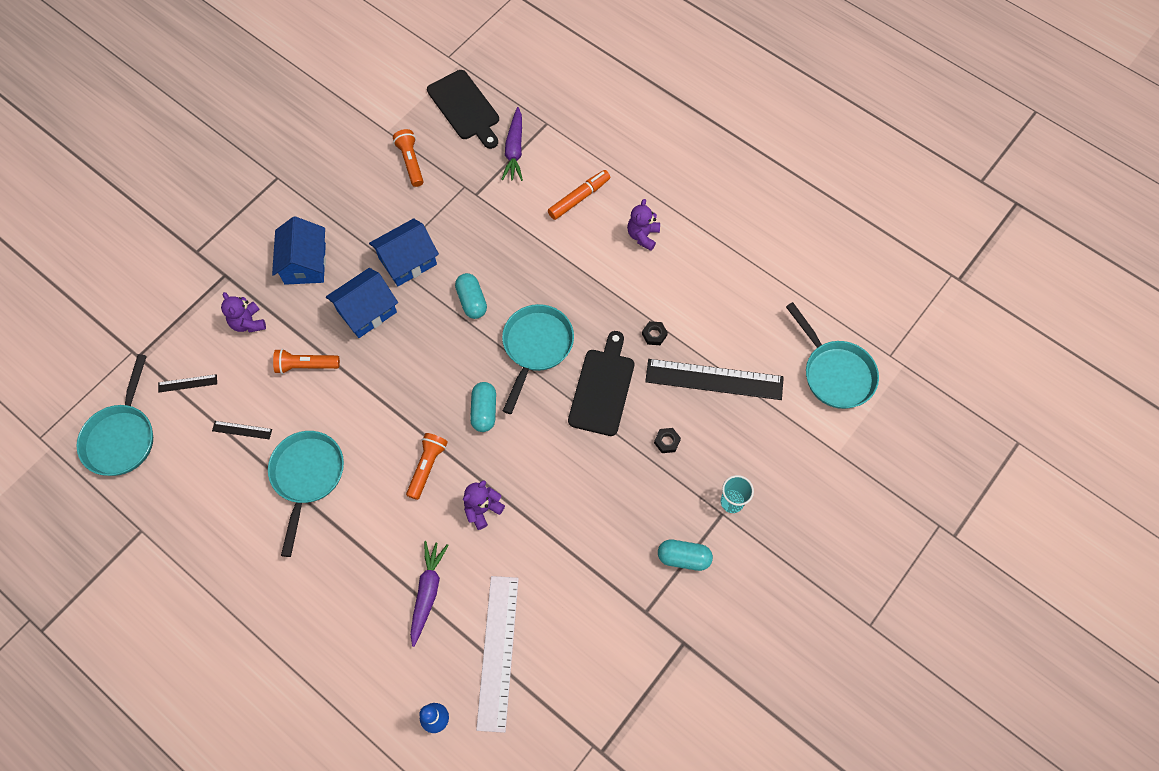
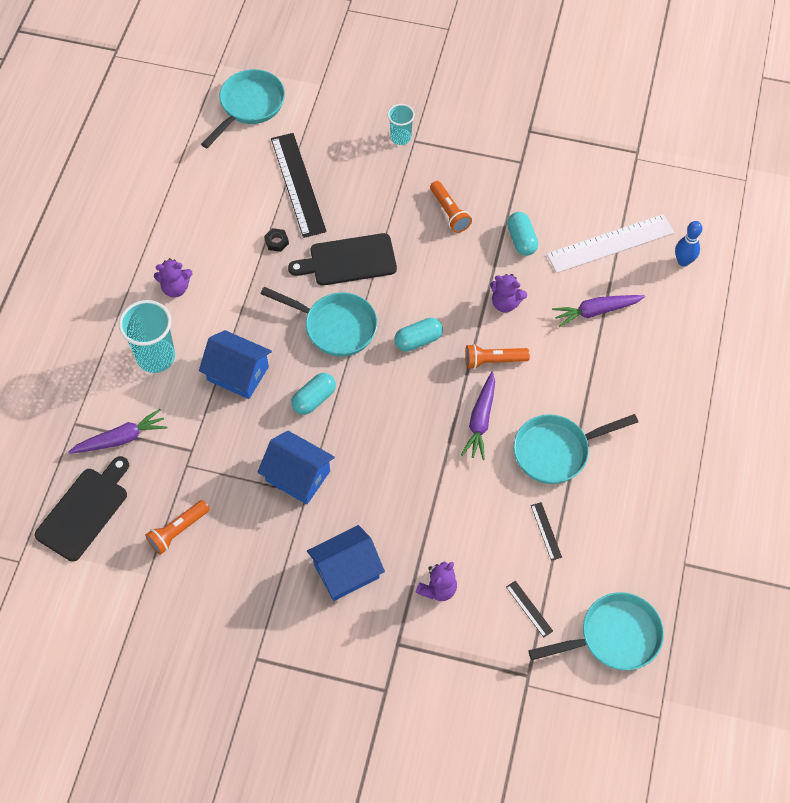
camera: 115 degrees left, 5 degrees down
orange flashlight [273,349,340,374] -> orange flashlight moved to [430,181,472,233]
blue house [326,268,398,338] -> blue house moved to [199,330,272,399]
turquoise pan [502,304,574,414] -> turquoise pan turned 150 degrees counterclockwise [260,287,378,357]
orange marker [548,170,610,220] -> turquoise cup [119,300,175,373]
black nut [654,428,681,453] -> none
turquoise capsule [658,540,713,571] -> turquoise capsule moved to [507,212,538,256]
none -> purple carrot [461,372,495,460]

